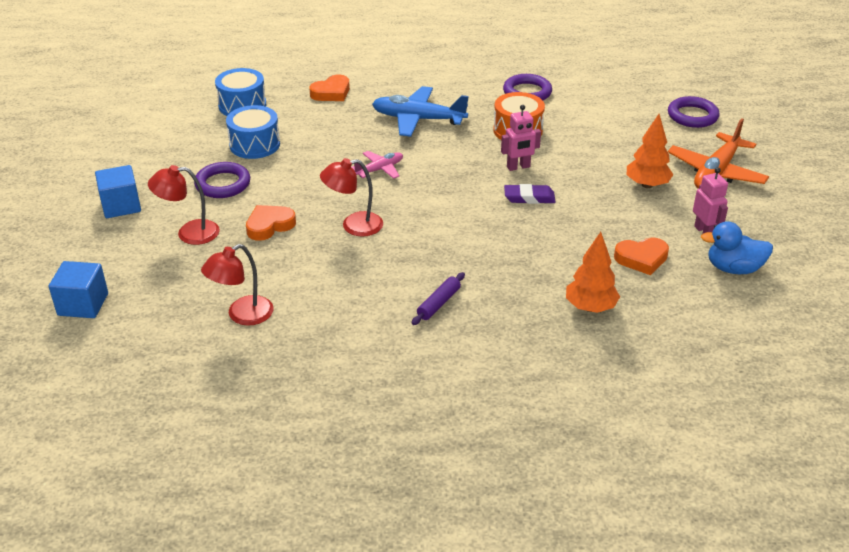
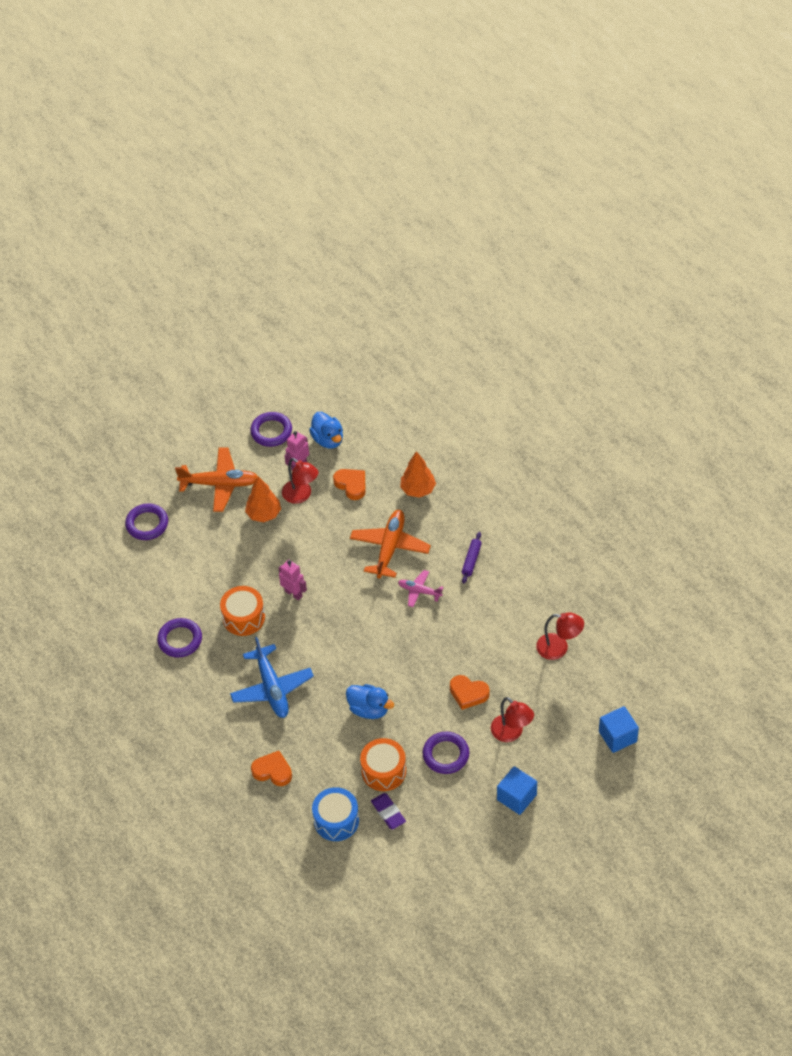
camera: 120 degrees left, 15 degrees up
blue drum [226,105,280,159] -> orange drum [360,738,406,791]
red lamp [320,158,383,236] -> red lamp moved to [282,458,318,504]
pink plane [352,151,403,179] -> pink plane moved to [398,570,444,607]
purple rolling pin [412,272,465,325] -> purple rolling pin turned 75 degrees counterclockwise [462,532,482,584]
purple eraser [504,184,555,204] -> purple eraser moved to [371,793,406,829]
none -> purple ring [250,412,292,447]
none -> blue duck [346,684,394,719]
none -> orange plane [350,510,431,579]

